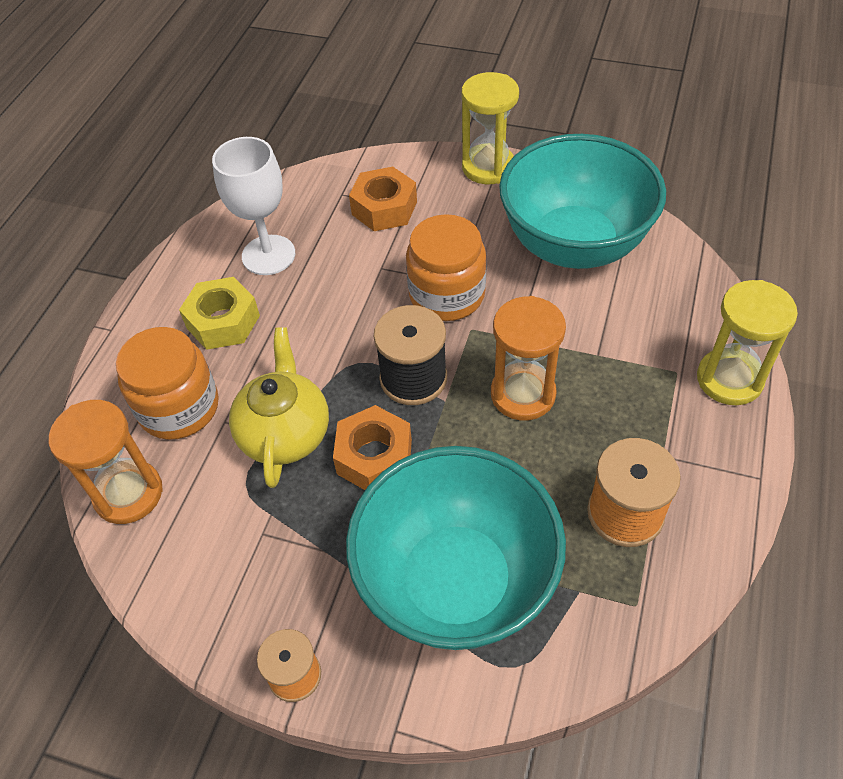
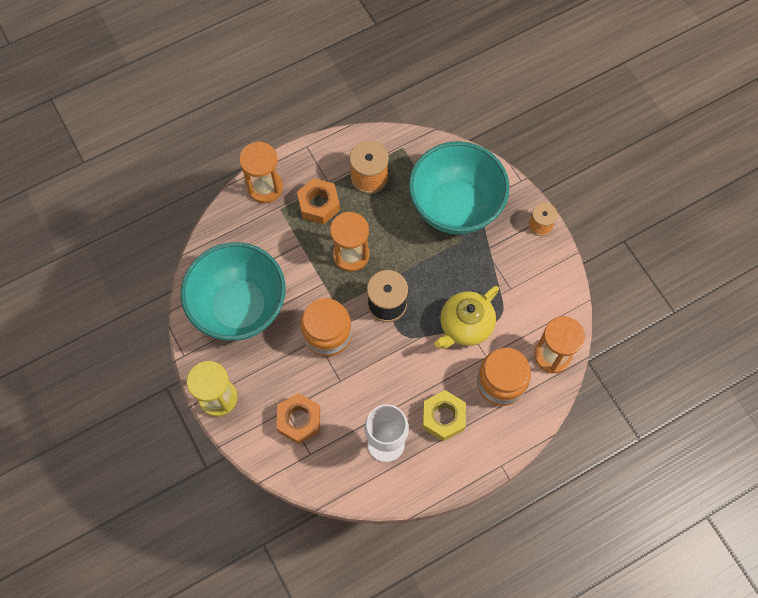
camera: 140 degrees left, 15 degrees up
orange nut [333,405,412,490] -> orange nut moved to [297,178,340,224]
yellow hourglass [697,280,798,405] -> orange hourglass [239,141,283,203]

